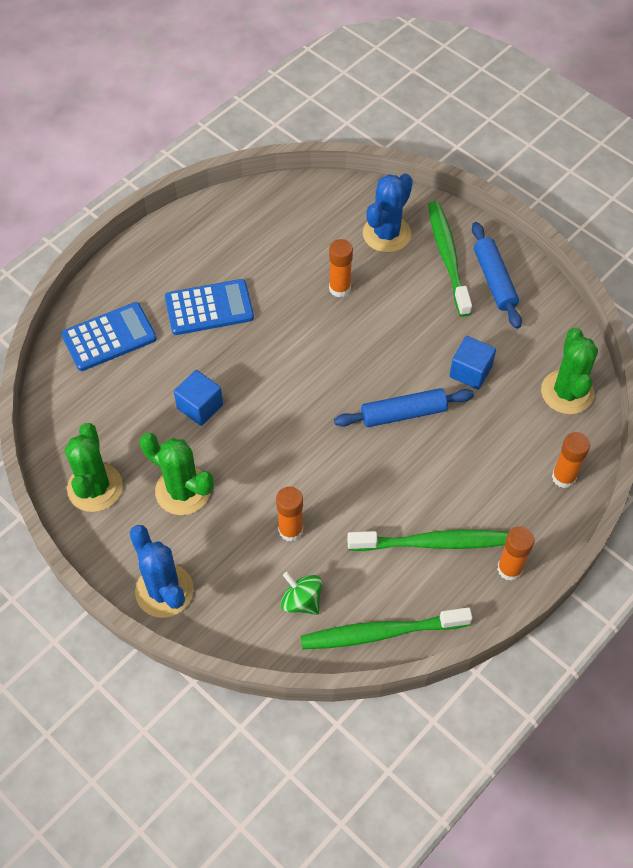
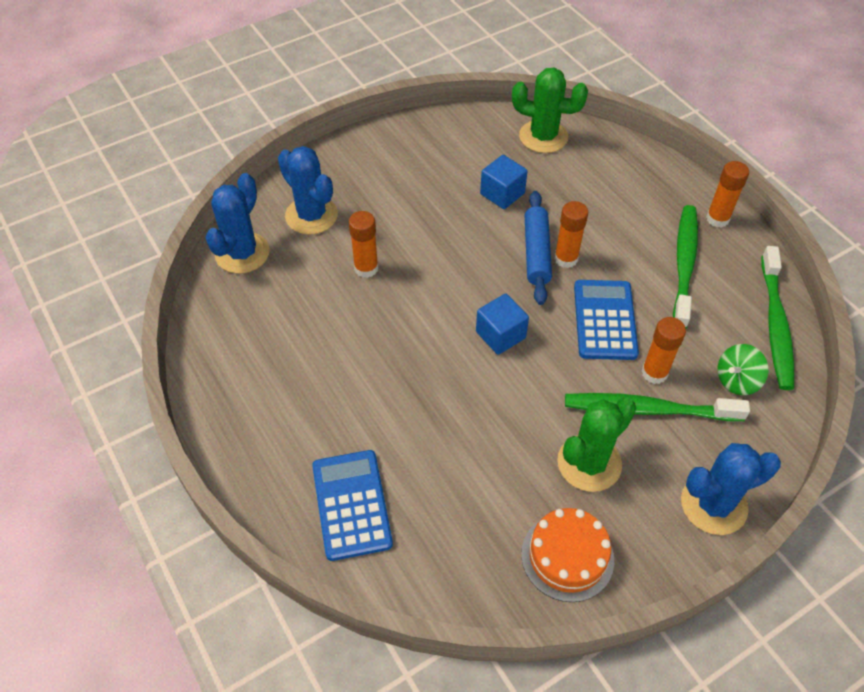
camera: 75 degrees left, 5 degrees down
green cactus [65,423,123,512] -> orange cake [521,508,614,602]
blue calculator [165,279,254,335] -> blue calculator moved to [574,280,639,360]
blue cube [174,370,223,426] -> blue cube moved to [476,294,529,355]
green toothbrush [428,201,472,317] -> green toothbrush moved to [565,393,750,421]
blue rolling pin [472,222,522,329] -> none
orange glue stick [552,432,590,488] -> orange glue stick moved to [554,201,588,268]
none -> blue cactus [205,173,270,273]

